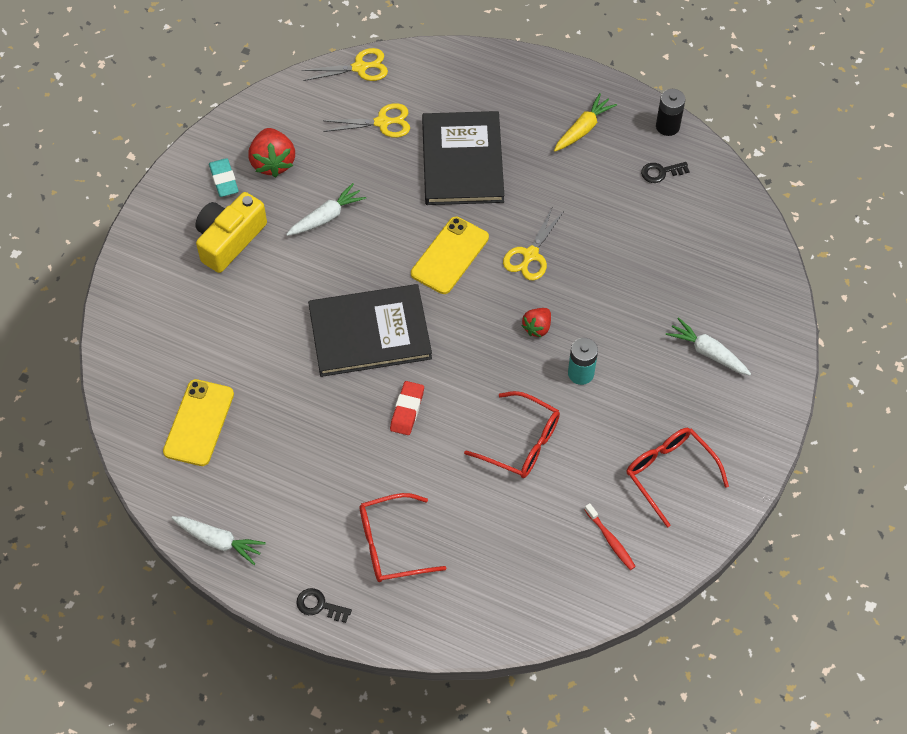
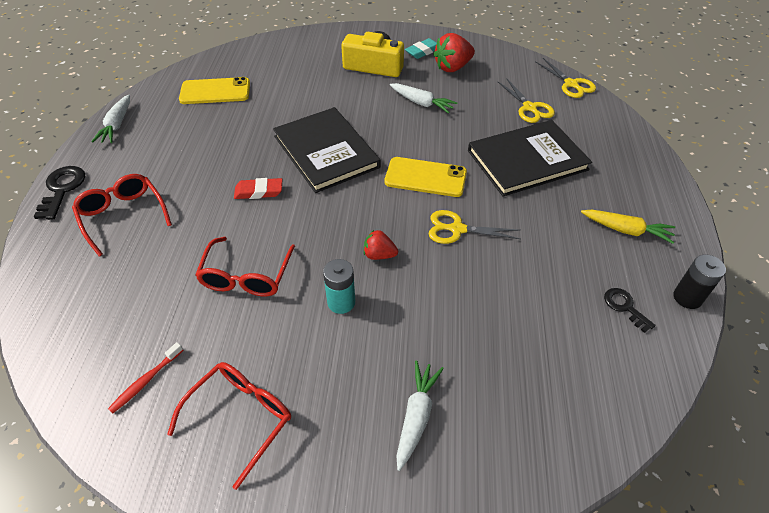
camera: 70 degrees right, 10 degrees down
black key [296,588,352,623] -> black key [34,166,85,220], size x1.57

